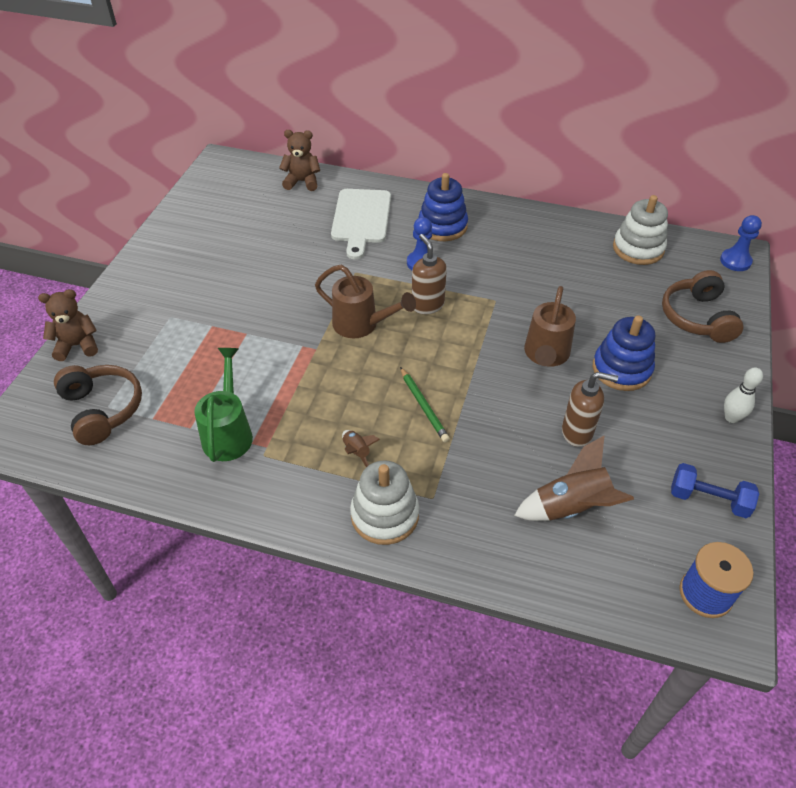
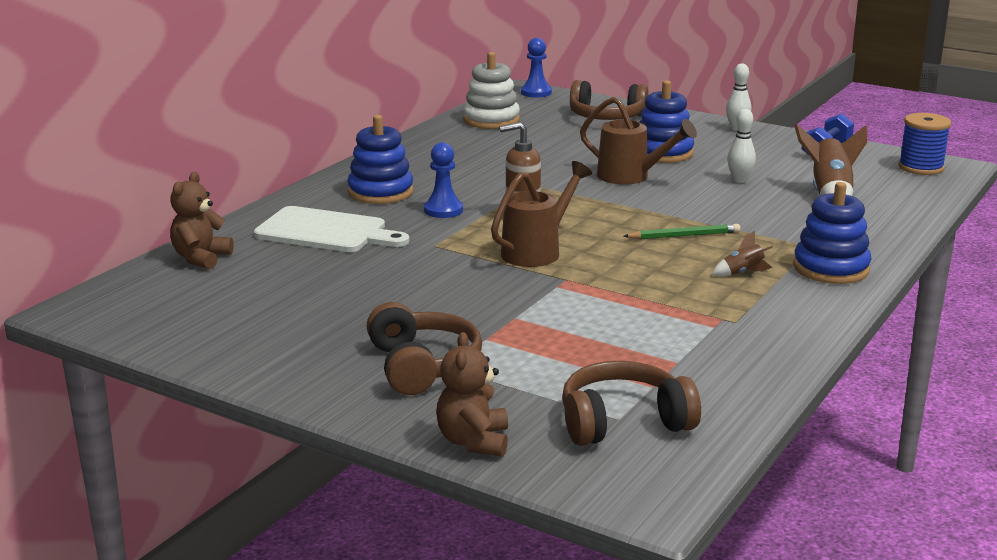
camera: 75 degrees left, 25 degrees down
green watering can [194,348,253,462] -> none
white stacking toy [350,460,419,545] -> blue stacking toy [793,182,872,284]
brown soap dispenser [562,372,618,447] -> white bowling pin [727,109,756,183]
none -> brown headphones [367,302,482,395]

